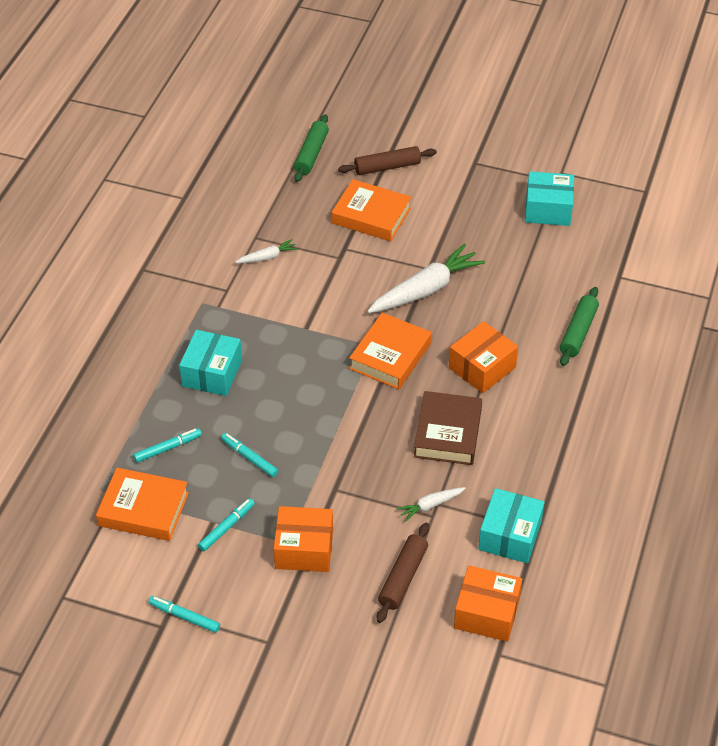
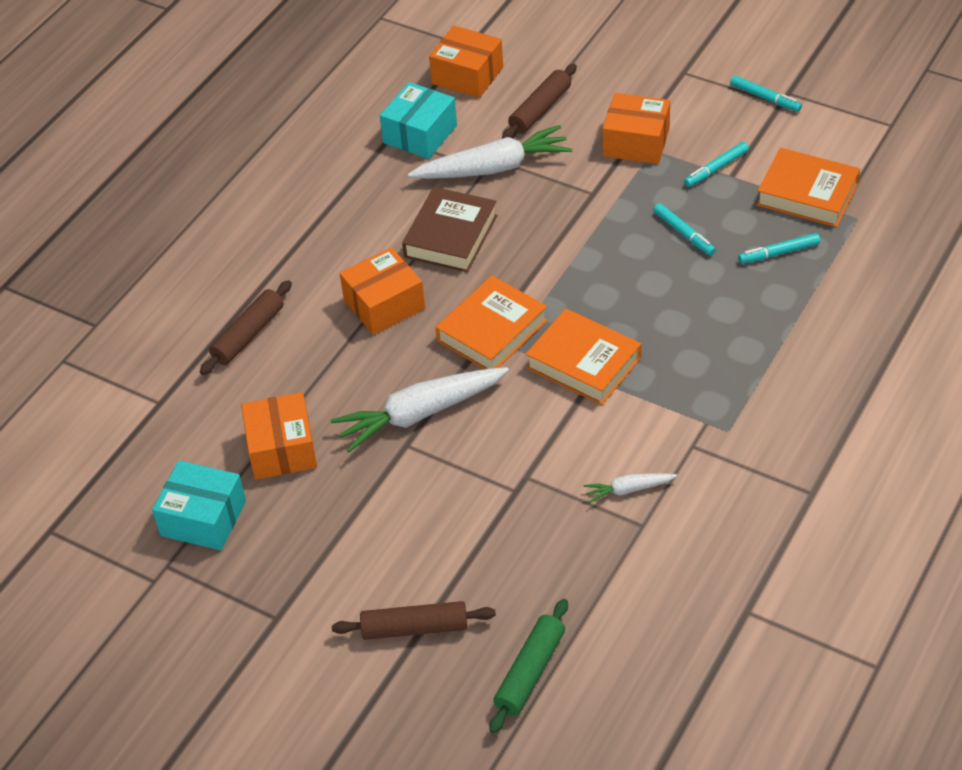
camera: 165 degrees left, 0 degrees up
turquoise box [179,330,242,396] -> none
orange book [332,179,411,241] -> orange book moved to [526,308,641,405]
white carrot [396,487,465,522] -> white carrot [407,125,572,179], size x2.06
green rolling pin [560,287,599,366] -> brown rolling pin [200,280,292,375]
none -> orange box [241,392,317,480]

